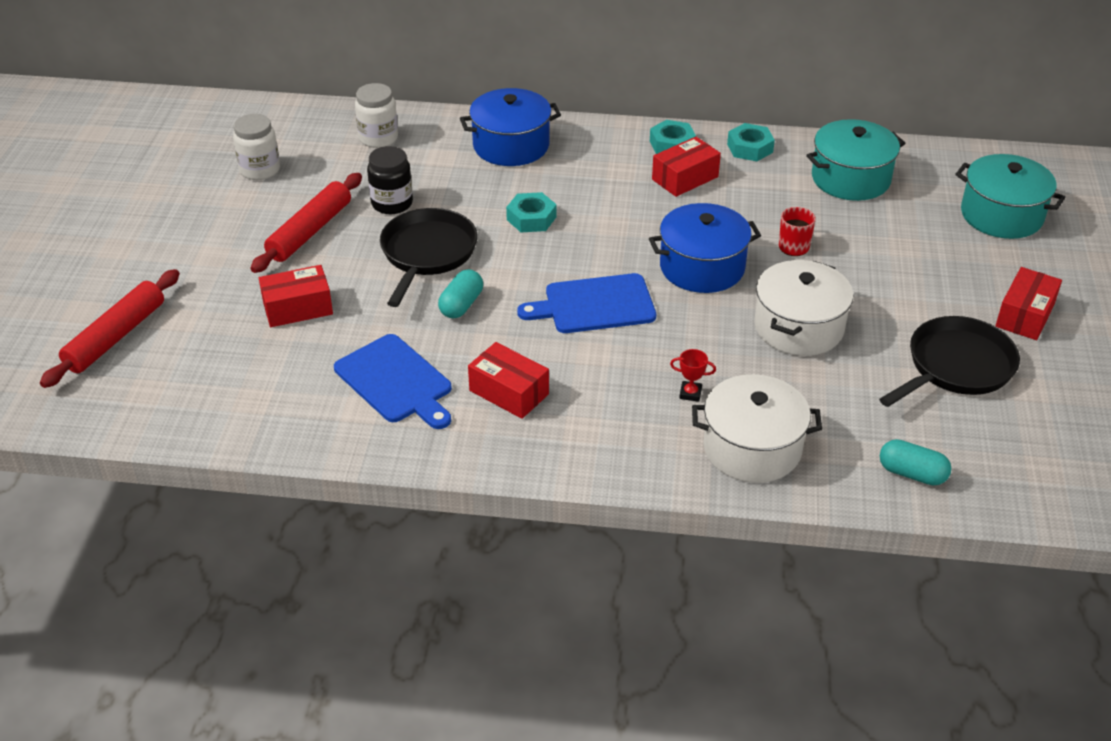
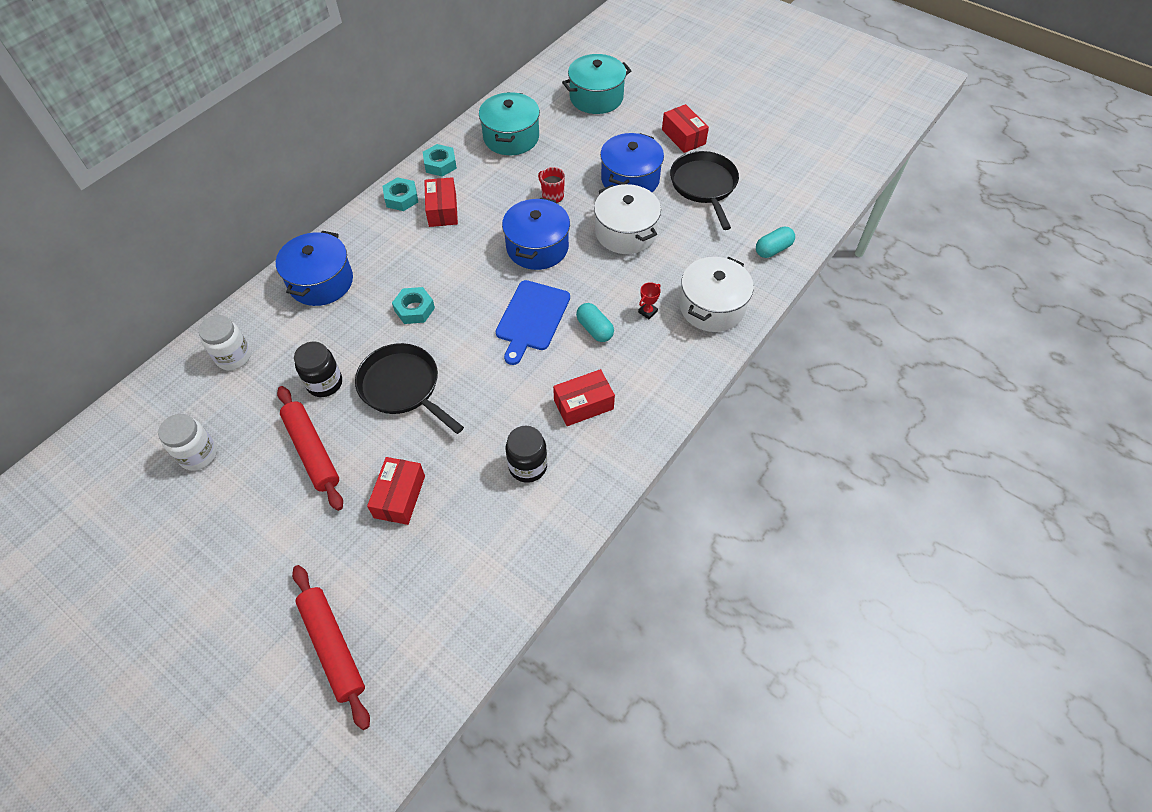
camera: 60 degrees left, 15 degrees up
blue cutting board [334,334,452,429] -> black jar [505,426,547,483]
turquoise capsule [438,269,483,319] -> turquoise capsule moved to [576,303,614,342]
none -> blue pot [600,133,664,192]

